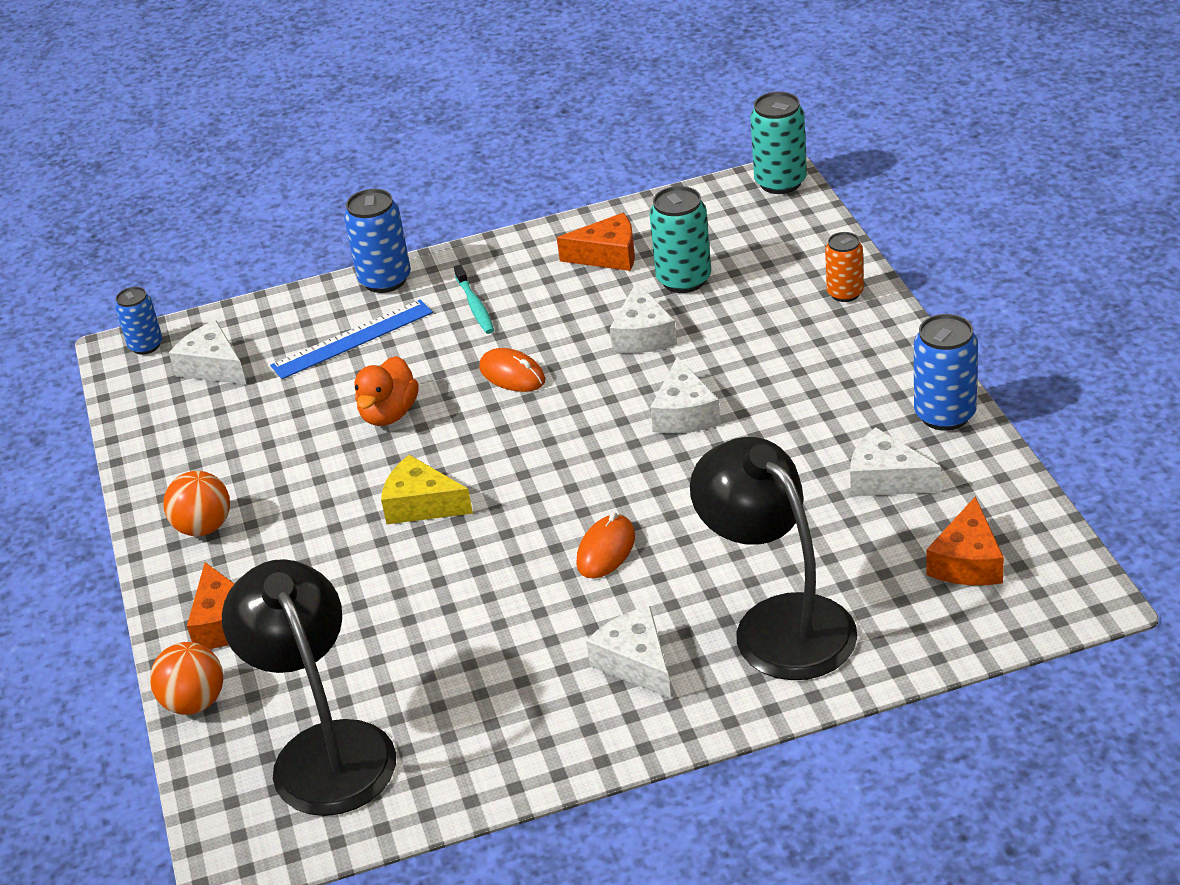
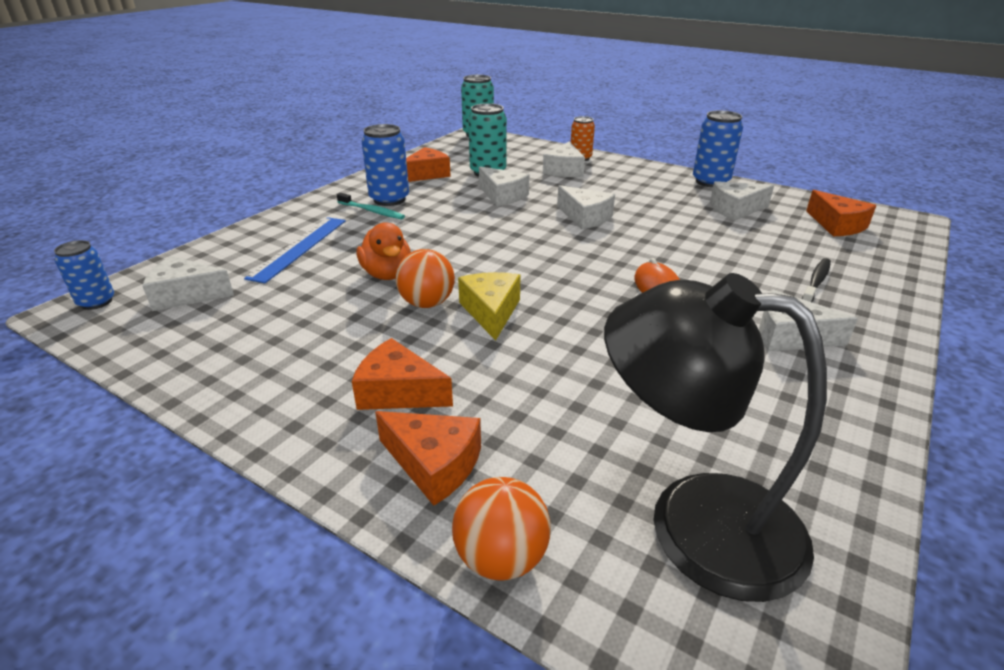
camera: 45 degrees left, 5 degrees down
orange ball [163,471,230,536] -> orange ball moved to [396,249,455,308]
blue can [344,189,411,293] -> blue can moved to [362,124,409,206]
yellow cheese [381,455,473,524] -> yellow cheese turned 105 degrees clockwise [458,272,520,341]
orange mouse [479,348,545,392] -> none
black lamp [690,437,857,680] -> black toothbrush [802,258,831,302]
none -> orange cheese [352,338,453,410]
none -> white cheese [543,141,585,177]

